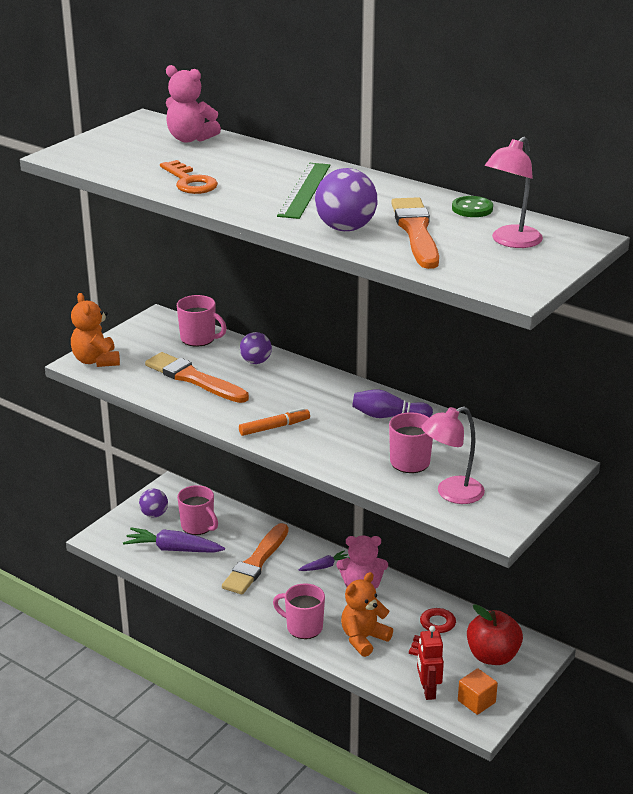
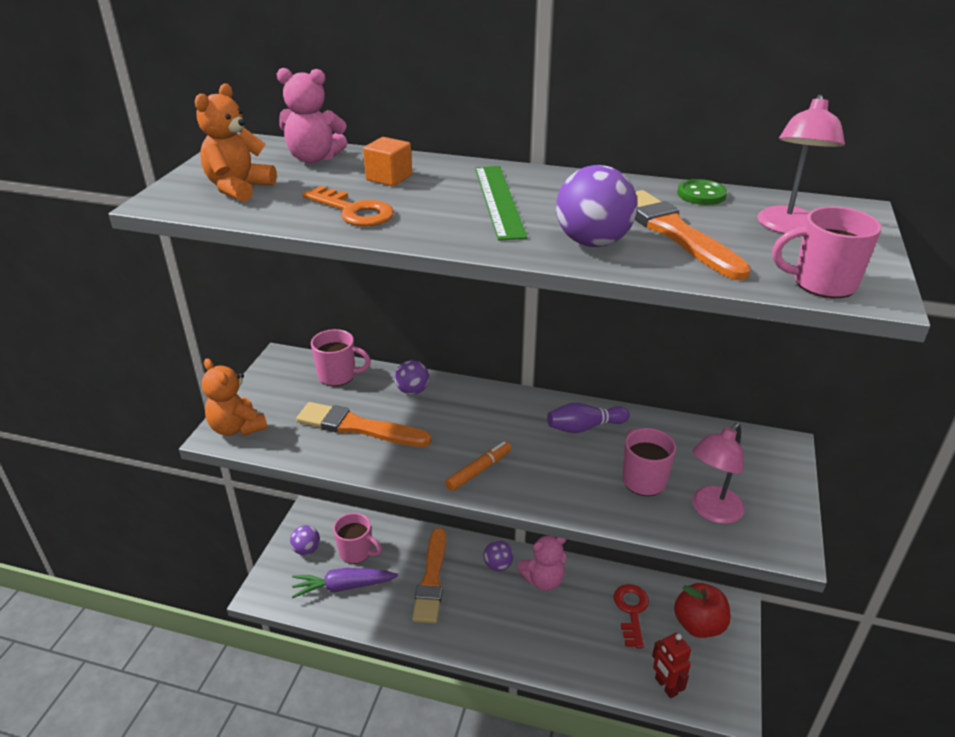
camera: 20 degrees left, 5 degrees up
pink mug [273,583,325,639] -> pink mug moved to [772,206,882,298]
purple carrot [299,551,349,571] -> purple ball [484,540,513,571]
orange teddy bear [341,572,393,657] -> orange teddy bear moved to [195,84,277,202]
orange cube [458,668,498,715] -> orange cube moved to [363,137,412,186]

